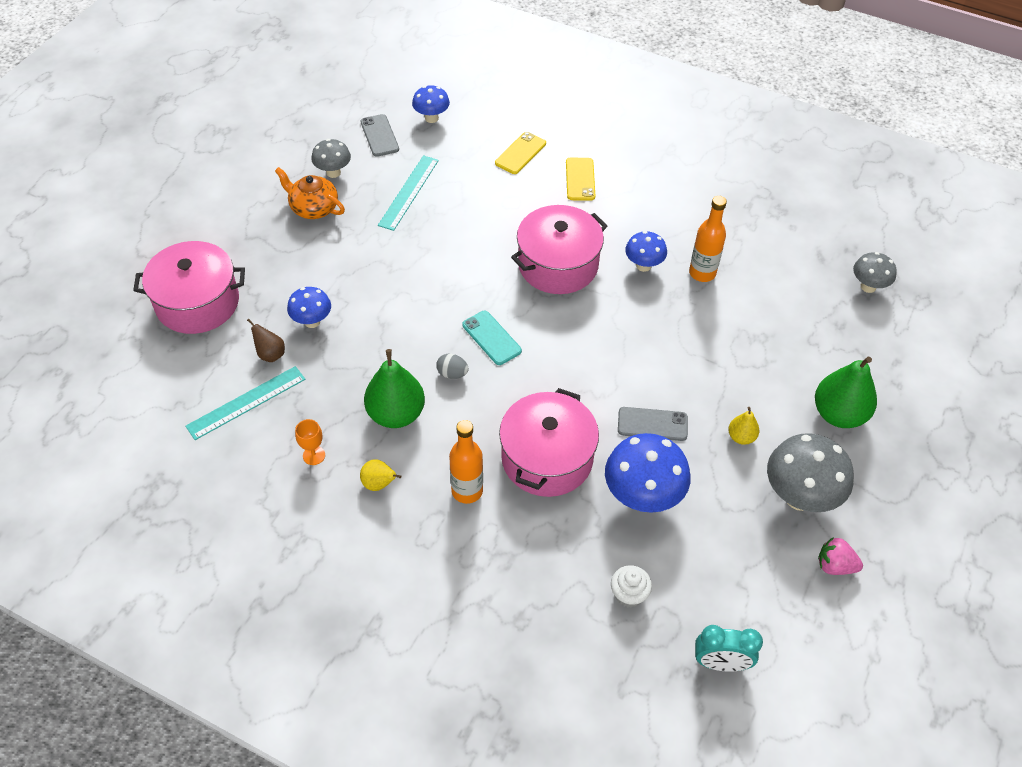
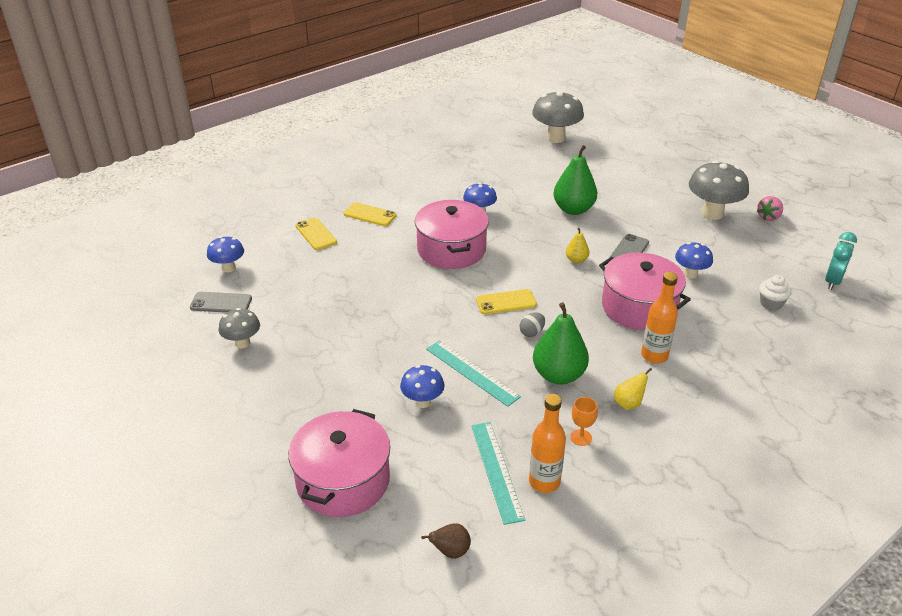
camera: 65 degrees left, 15 degrees down
brown pear [247,319,285,362] -> brown pear moved to [421,523,471,559]
orange teapot [275,167,345,219] -> none
turquoise ruler [378,155,439,231] -> turquoise ruler moved to [426,340,521,407]
turquoise phone [462,311,522,365] -> yellow phone [476,289,537,314]
blue mushroom [605,433,691,513] -> blue mushroom [675,242,713,279], size x0.58
orange bottle [689,196,727,282] -> orange bottle moved to [529,394,566,493]
yellow pear [728,407,759,445] -> yellow pear moved to [566,228,589,263]
green pear [815,357,877,428] -> green pear moved to [553,145,597,215]
grey mushroom [853,252,897,293] -> grey mushroom [532,91,584,143], size x1.73

